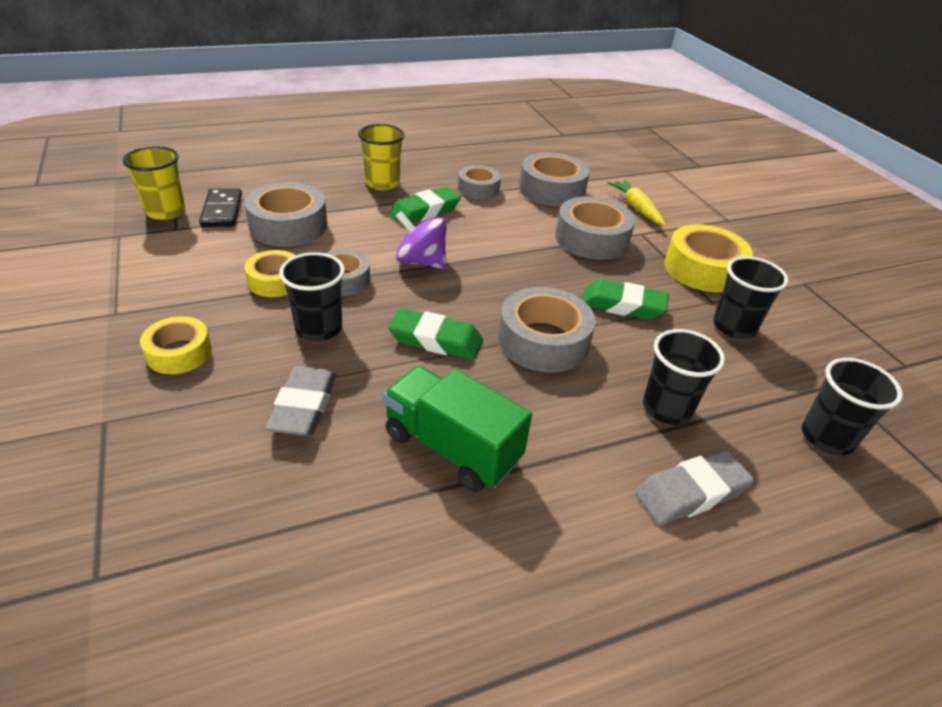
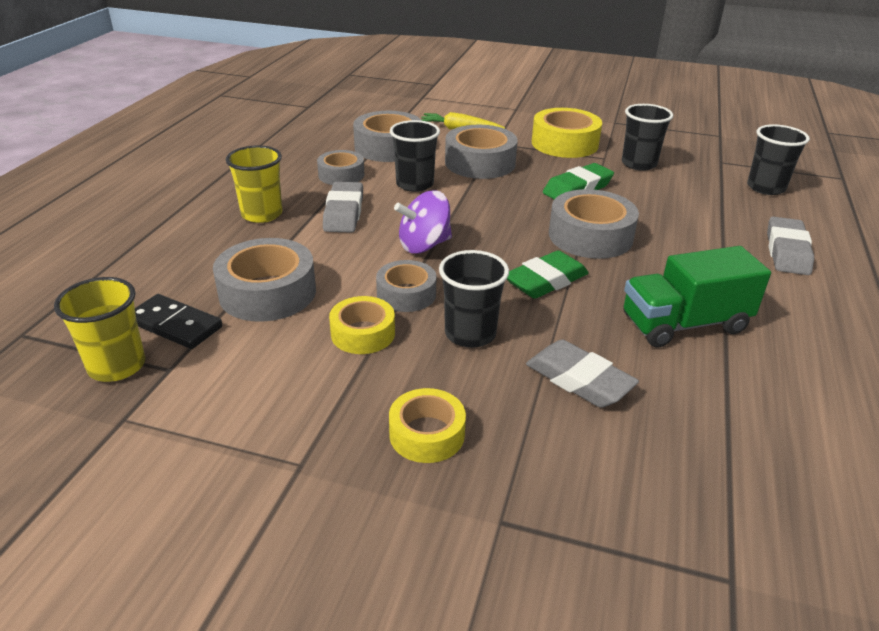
camera: 50 degrees left, 5 degrees down
green eraser [389,187,461,226] -> grey eraser [323,182,363,233]
black cup [643,329,725,425] -> black cup moved to [390,120,440,192]

